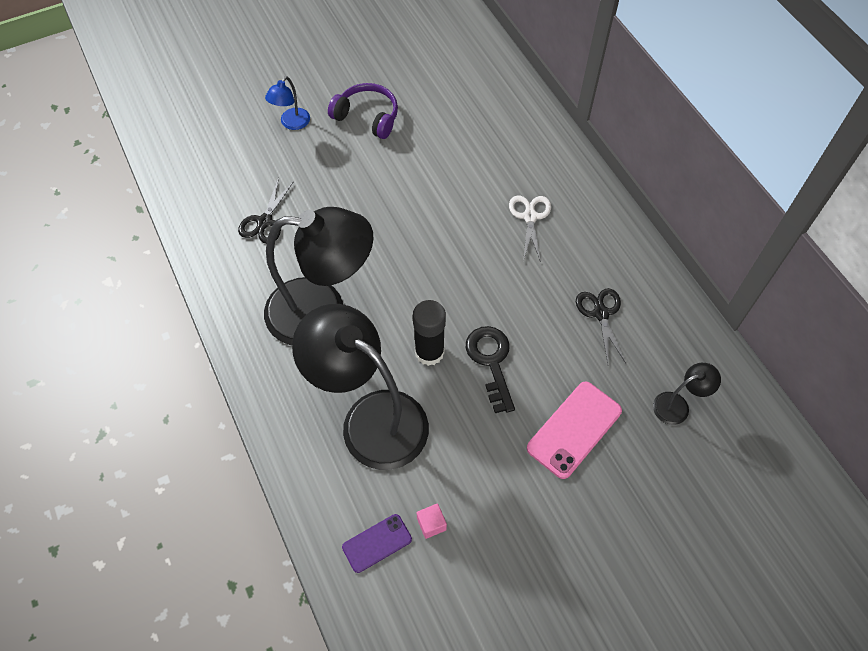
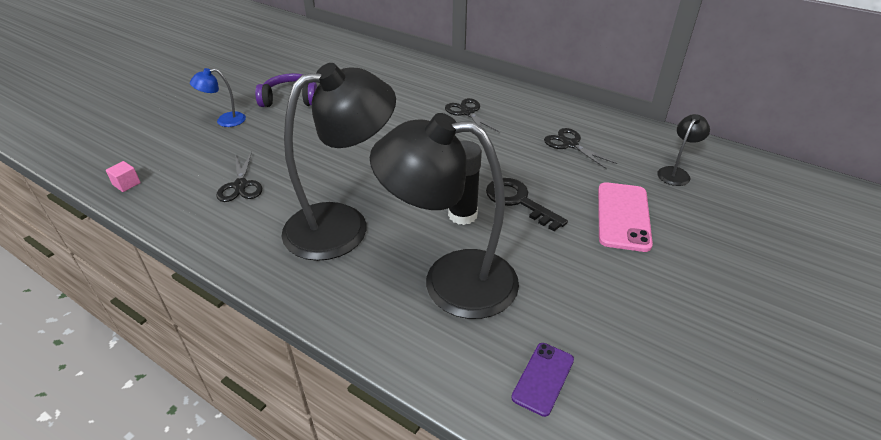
camera: 30 degrees left, 20 degrees down
blue lamp [265,76,310,130] -> blue lamp turned 75 degrees clockwise [190,68,246,127]
pink cube [416,503,447,539] -> pink cube moved to [106,161,141,192]
white scissors [509,196,551,262] -> black scissors [445,98,500,133]

